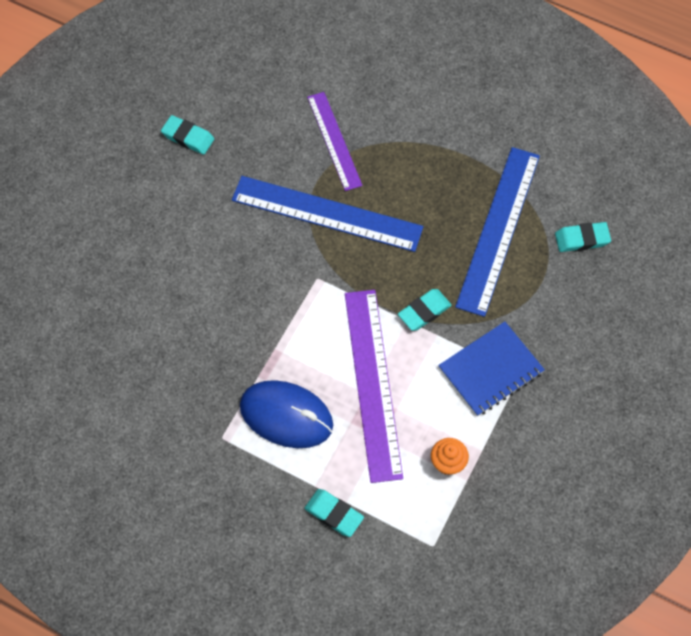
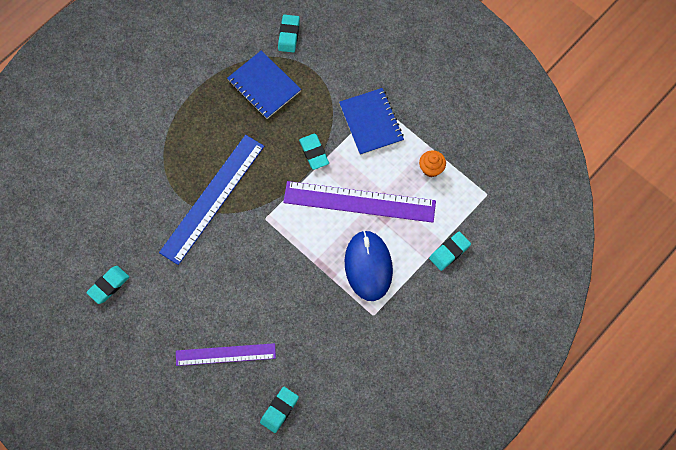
camera: 75 degrees left, 5 degrees up
blue mouse [240,380,333,448] -> blue mouse turned 45 degrees counterclockwise [345,230,393,301]
purple ruler [307,92,363,191] -> purple ruler moved to [176,343,276,366]
blue ruler [455,147,540,317] -> blue notebook [227,50,301,119]
none -> turquoise eraser [260,387,299,433]

